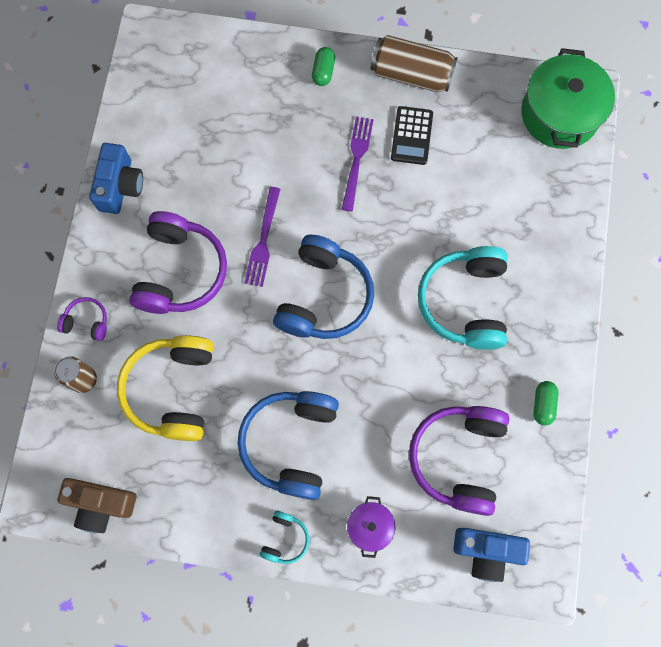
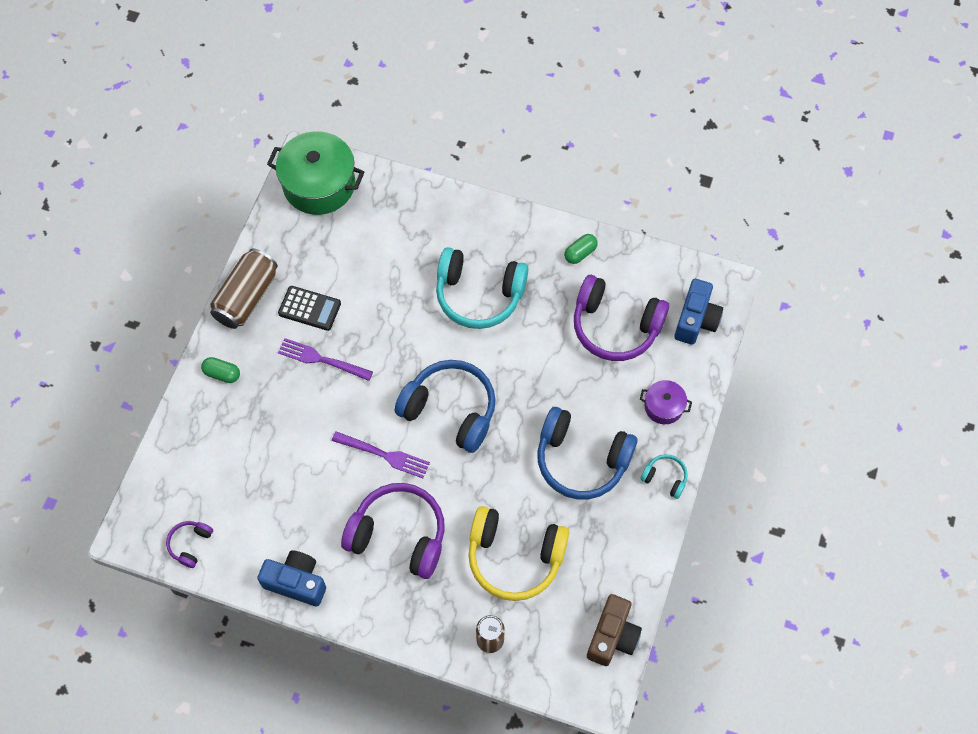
camera: 80 degrees left, 10 degrees down
purple headphones [57,297,107,341] -> purple headphones moved to [166,521,213,568]
green capsule [533,381,558,426] -> green capsule turned 60 degrees counterclockwise [564,234,598,264]

